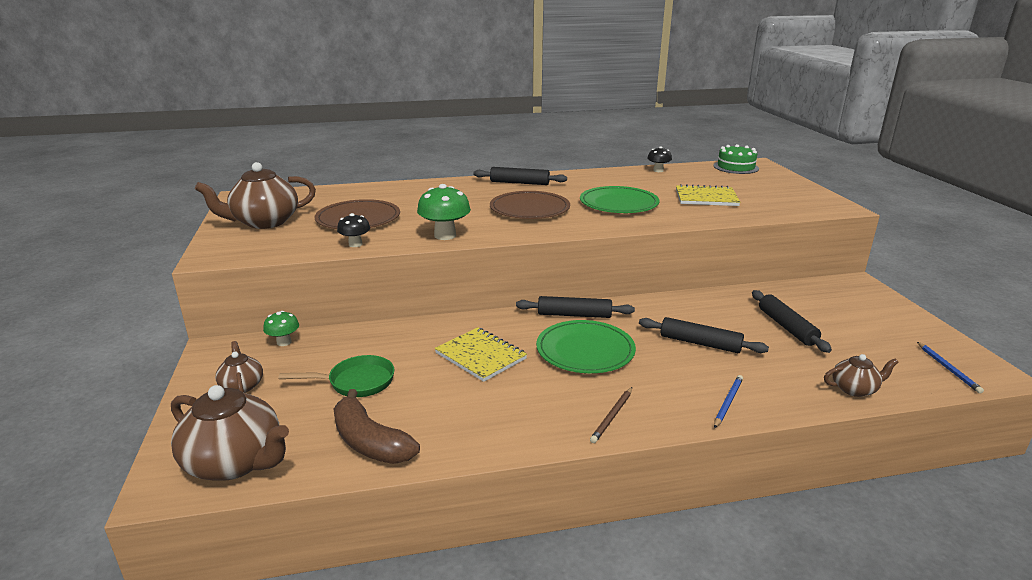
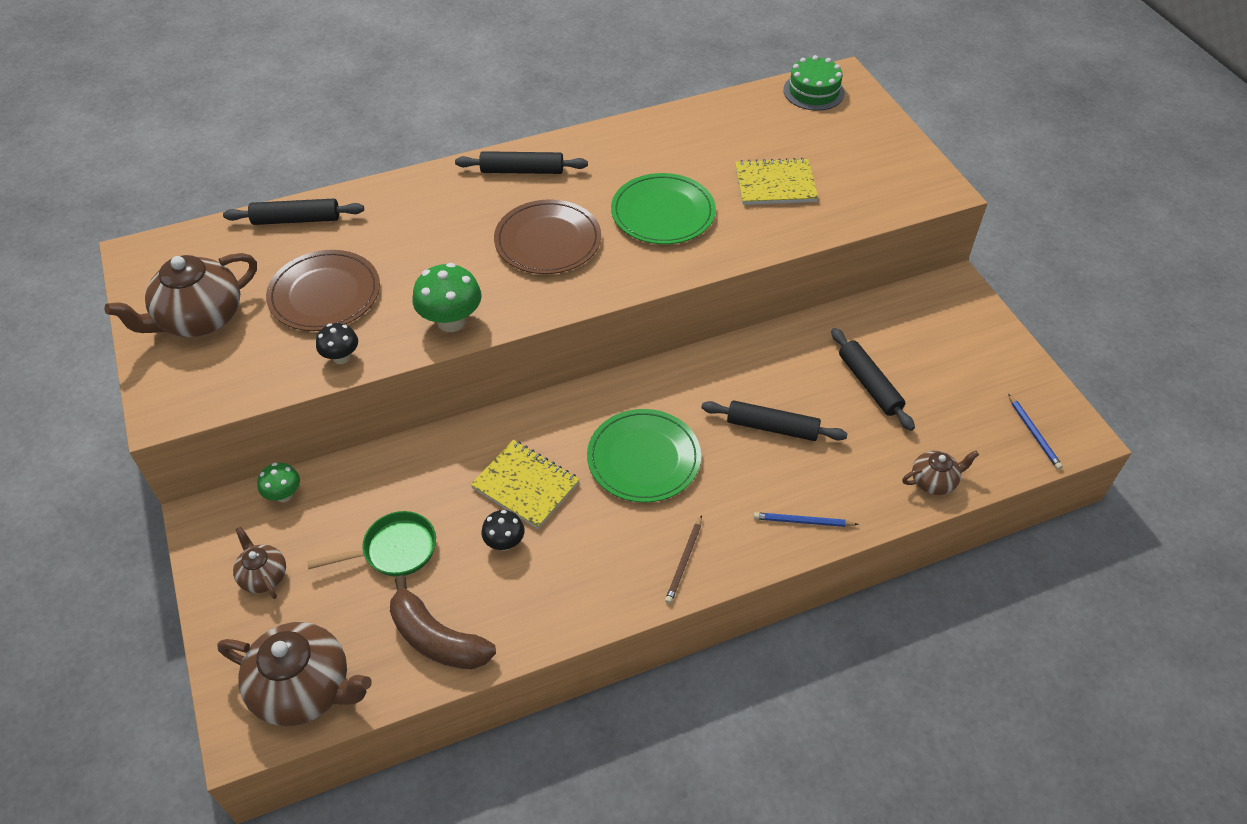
camera: 10 degrees left, 25 degrees up
black rolling pin [516,296,635,318] -> black rolling pin moved to [223,199,364,225]
black mushroom [647,146,672,172] -> black mushroom moved to [482,510,525,551]
blue pencil [714,375,743,428] -> blue pencil turned 105 degrees counterclockwise [754,512,859,527]

